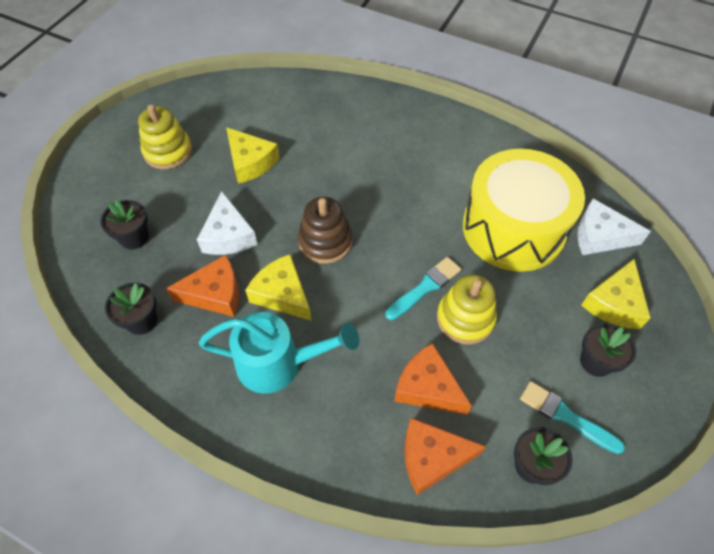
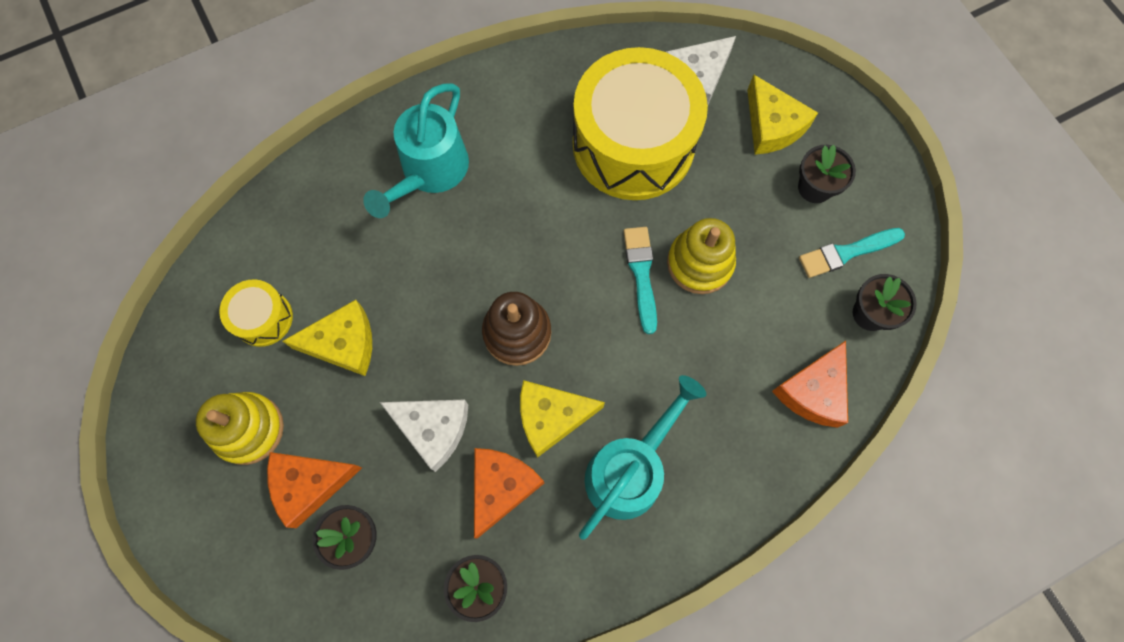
camera: 55 degrees left, 15 degrees up
orange cheese [394,343,472,415] -> orange cheese moved to [267,452,362,528]
none -> yellow drum [219,279,293,347]
none -> turquoise watering can [363,83,469,218]

